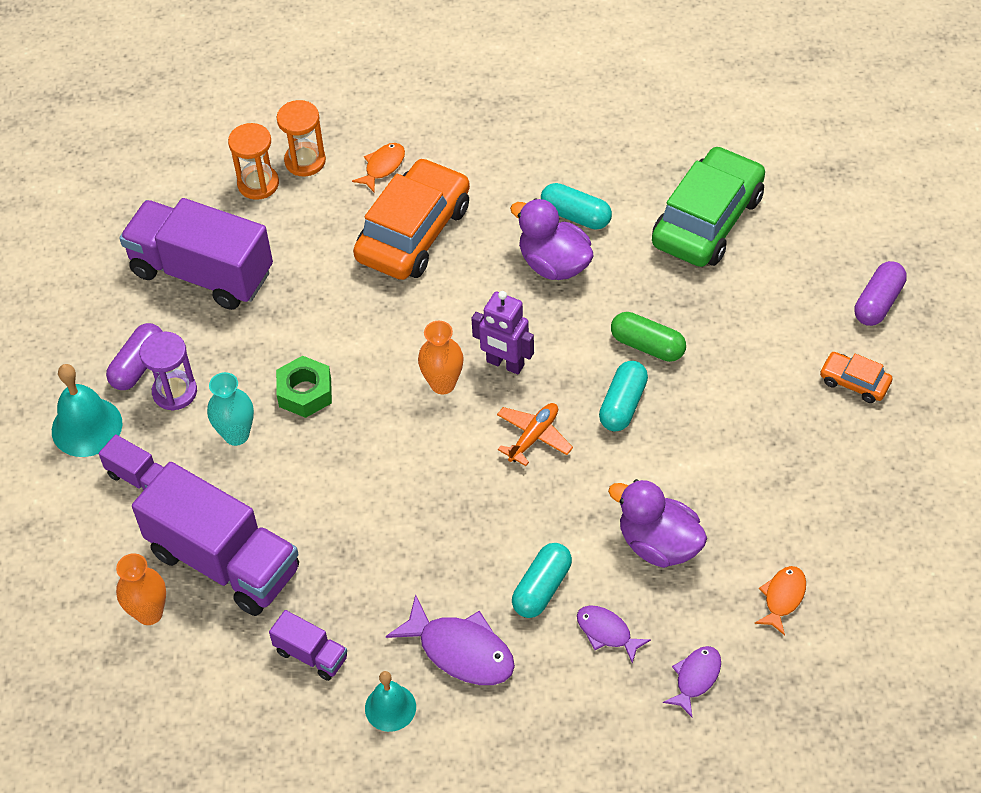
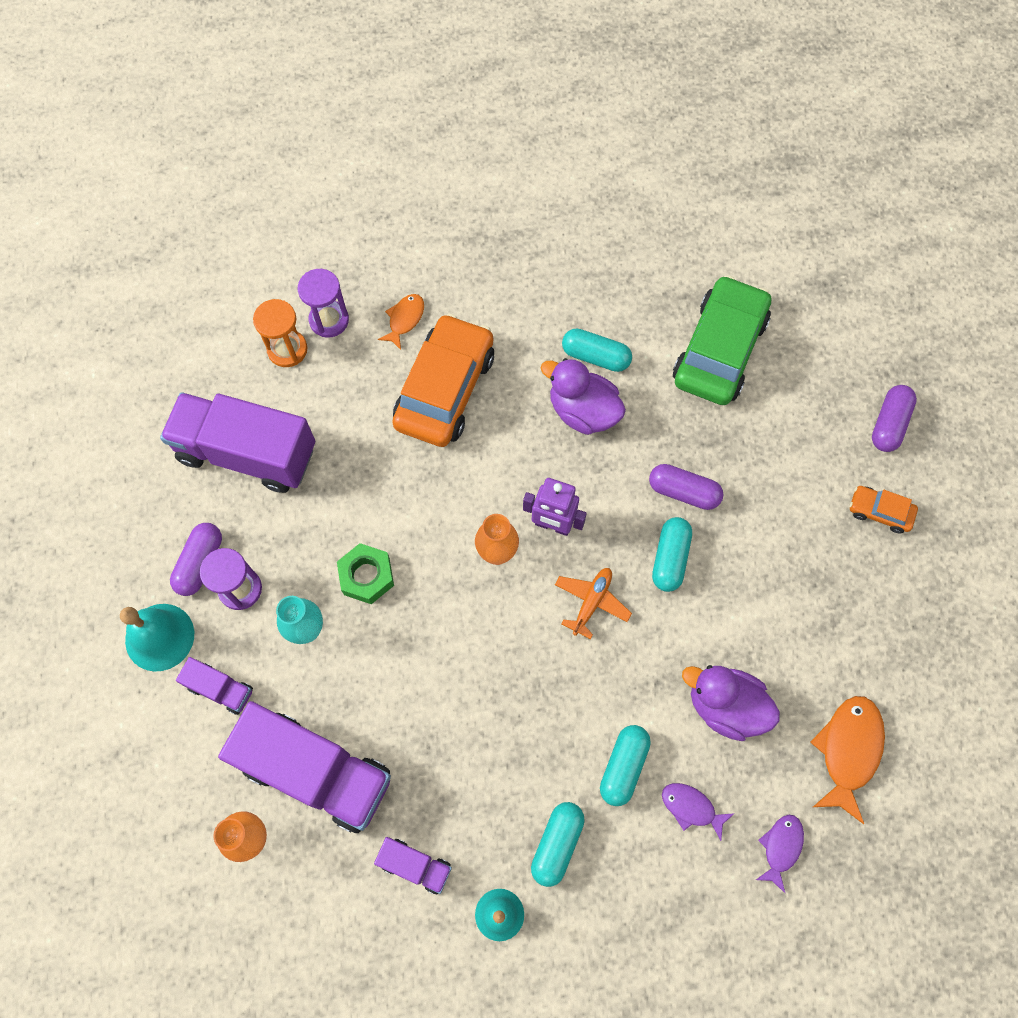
camera: 10 degrees left, 15 degrees up
orange hourglass [277,100,326,176] -> purple hourglass [298,269,349,338]
purple fish [386,594,515,685] -> turquoise capsule [531,802,585,887]
green capsule [611,312,686,362] -> purple capsule [649,464,723,510]
orange fish [754,566,806,635] -> orange fish [810,696,885,824], size x1.70

